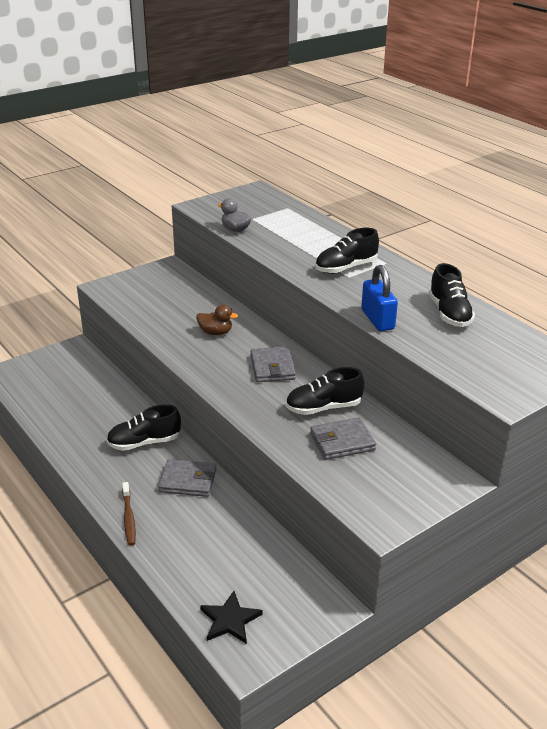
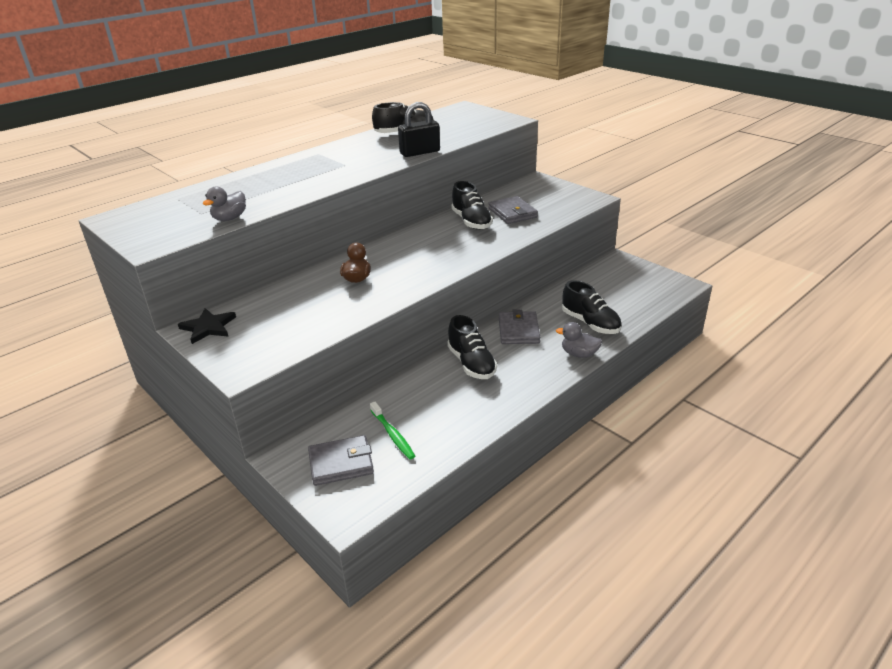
camera: 95 degrees left, 0 degrees up
brown toothbrush [122,482,136,546] -> grey duck [556,322,602,358]
black star [200,591,263,644] -> black star moved to [178,308,236,344]
grey wallet [250,347,296,382] -> grey wallet moved to [308,435,374,486]
black shoe [315,228,379,274] -> black shoe moved to [562,280,622,334]
blue padlock [361,265,398,331] -> black padlock [398,102,440,157]
none -> green toothbrush [370,401,415,460]

